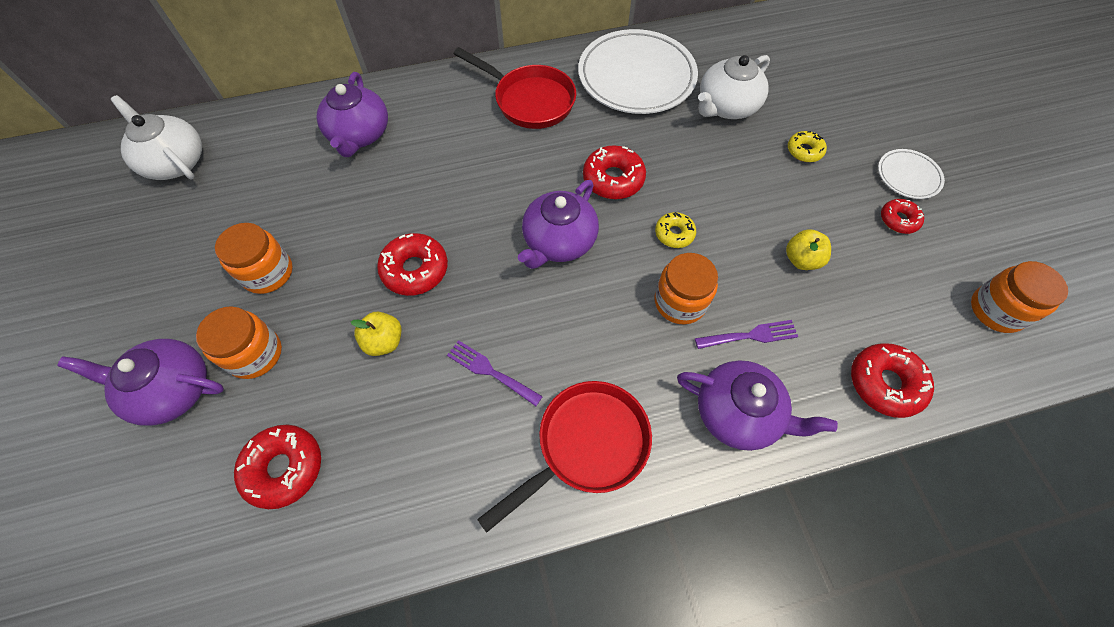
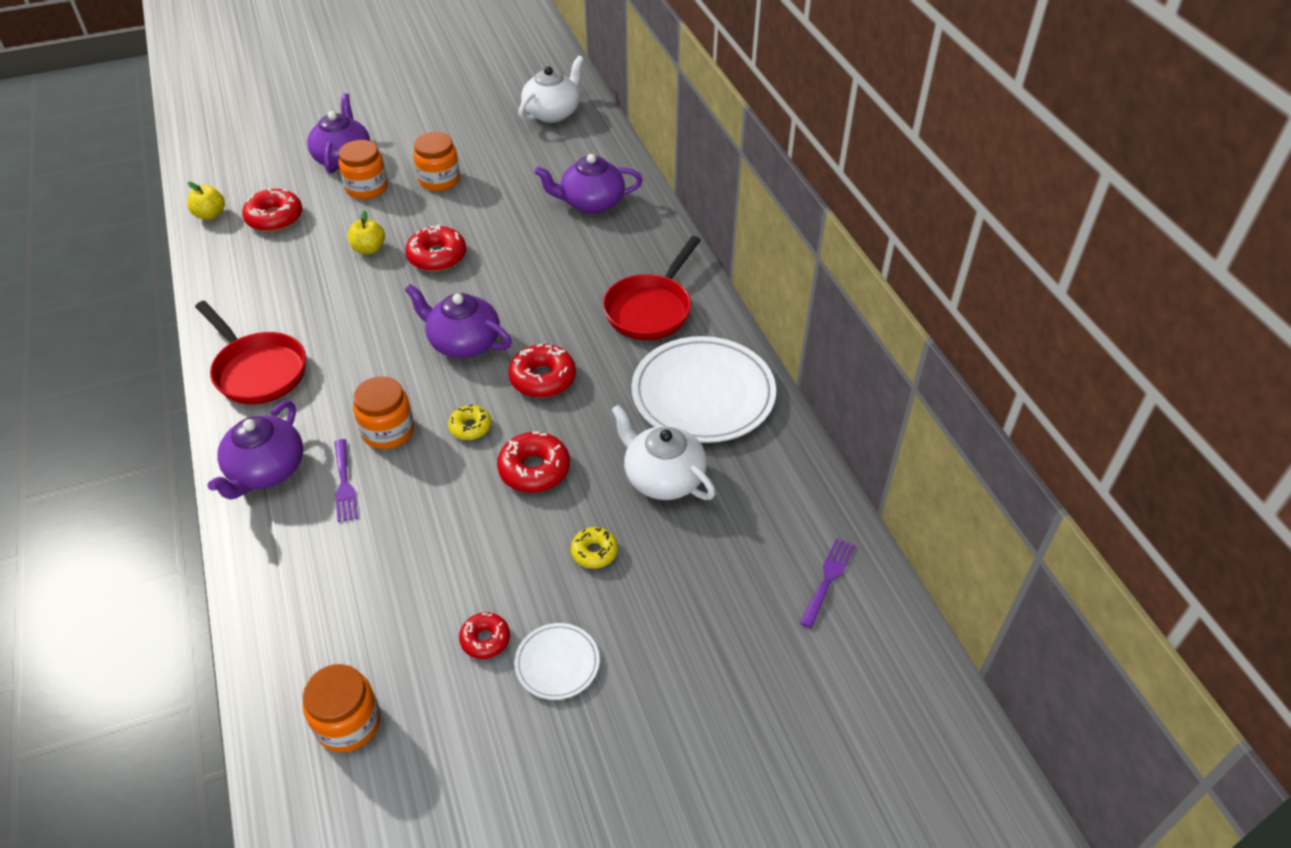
camera: 85 degrees right, 15 degrees down
purple fork [447,340,543,406] -> purple fork moved to [800,538,855,629]
yellow apple [786,229,831,270] -> yellow apple moved to [187,182,225,220]
red donut [851,343,934,418] -> red donut moved to [497,432,570,493]

